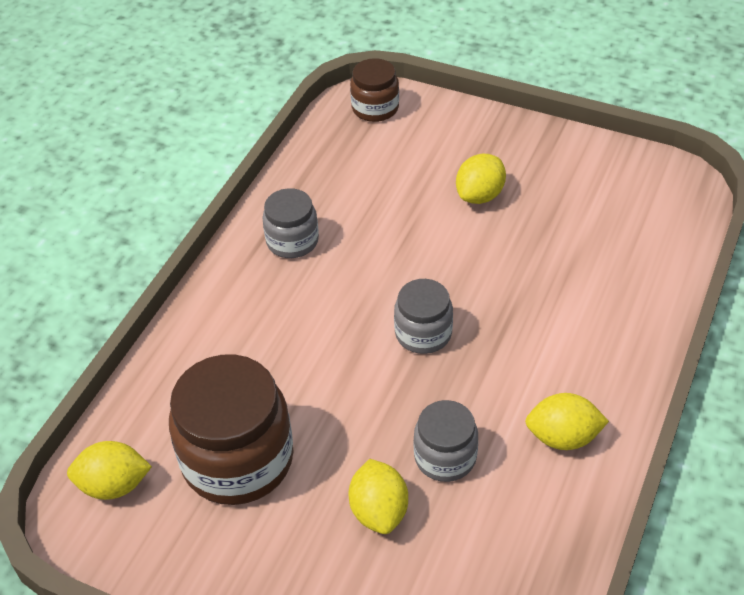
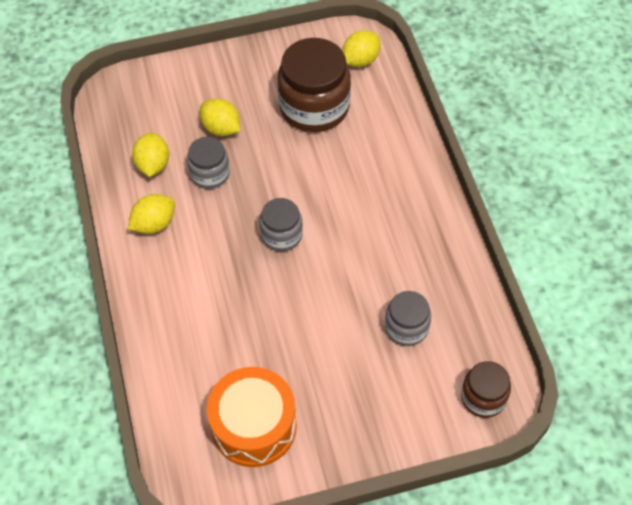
camera: 140 degrees right, 10 degrees up
grey jar [262,188,319,258] -> grey jar moved to [385,291,431,346]
yellow lemon [456,153,506,204] -> yellow lemon moved to [132,132,169,177]
none -> orange drum [207,367,297,467]

